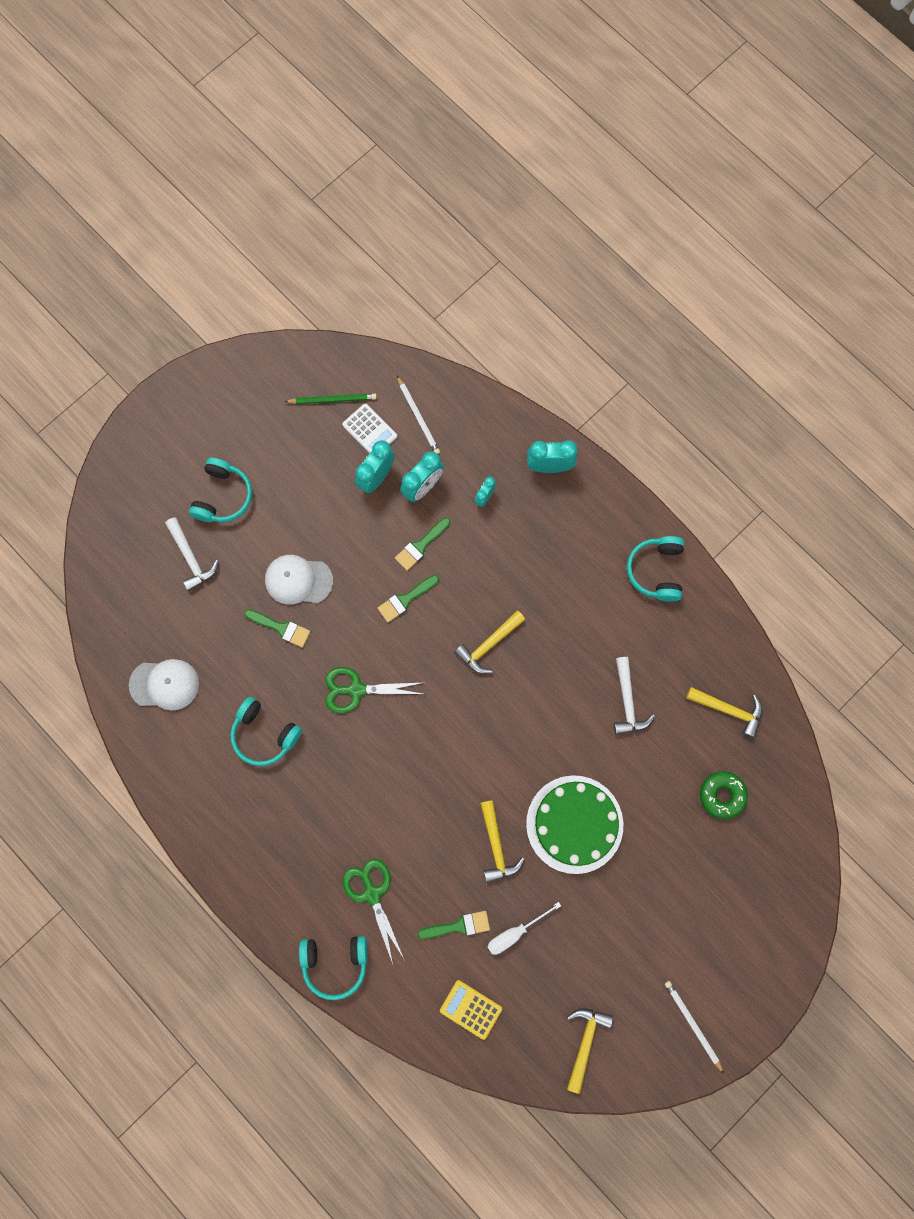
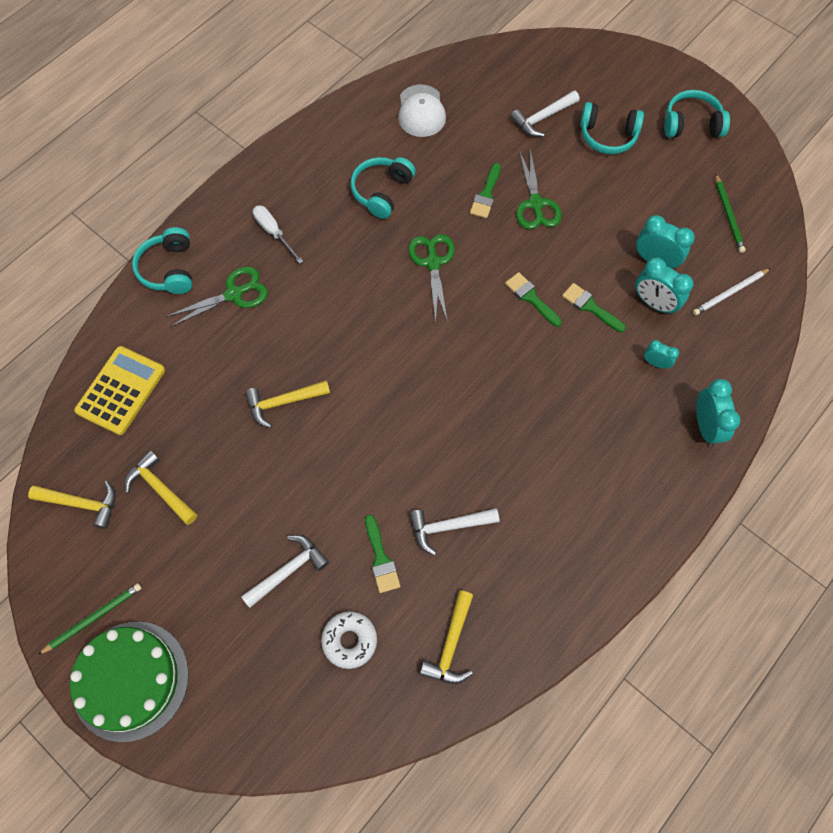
camera: 85 degrees right, 10 degrees down
white cap [265,555,333,605] -> green scissors [516,149,562,230]
white calculator [342,403,398,453] -> none
green brush [418,911,490,939] -> green brush moved to [365,515,400,593]
yellow calculator [440,980,502,1040] -> yellow calculator [74,346,165,435], size x1.51
yellow hammer [454,611,525,674] -> yellow hammer moved to [124,450,197,525]
white screwdriver [487,902,561,955] -> white screwdriver moved to [253,205,303,264]
green cake [526,775,623,874] -> green cake moved to [70,622,189,742]
turquoise headphones [627,536,684,602] -> turquoise headphones moved to [664,90,730,137]
white pencil [665,981,724,1074] -> green pencil [38,583,142,655]
green donut [700,771,748,819] -> white donut [321,611,377,669]
none -> white hammer [241,535,329,608]

